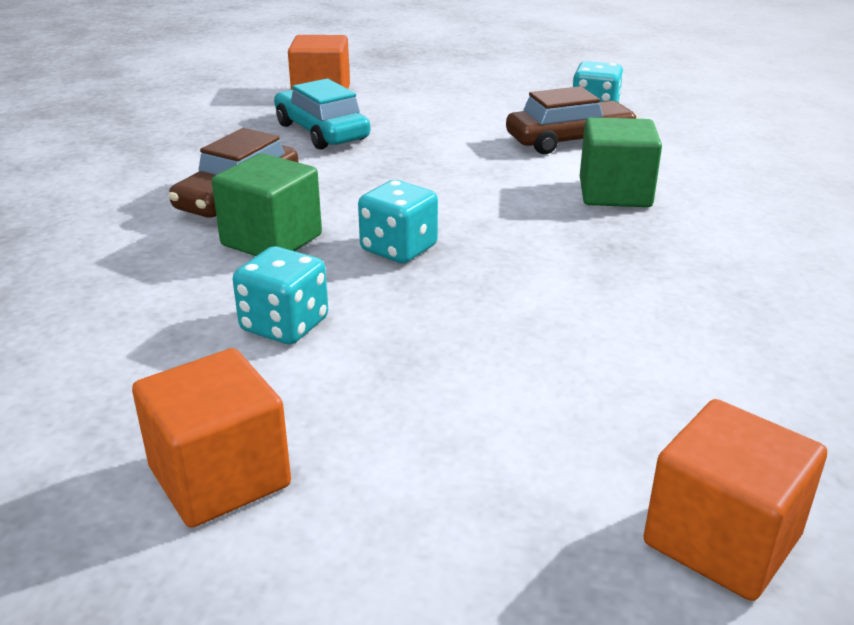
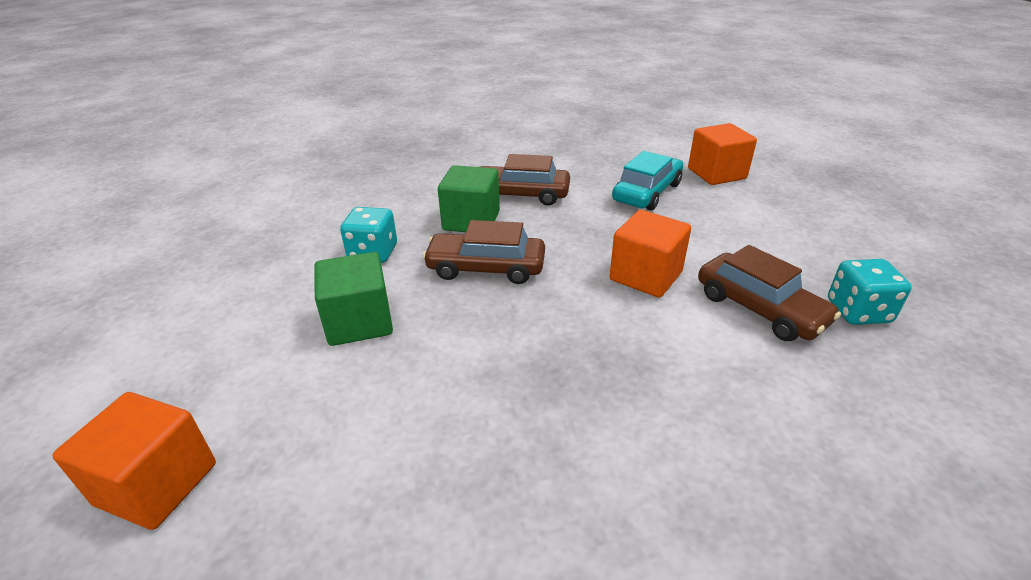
camera: 70 degrees right, 5 degrees up
orange cube [132,348,291,528] -> orange cube moved to [610,210,691,298]
turquoise dice [358,180,438,263] -> brown car [423,220,545,284]
green cube [580,117,662,207] -> green cube moved to [314,252,393,346]

